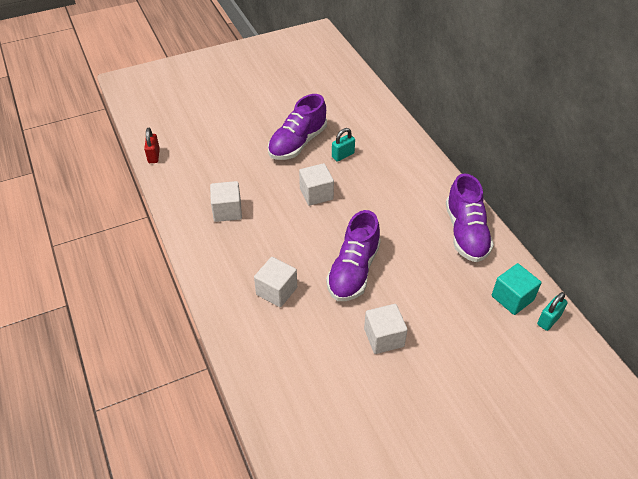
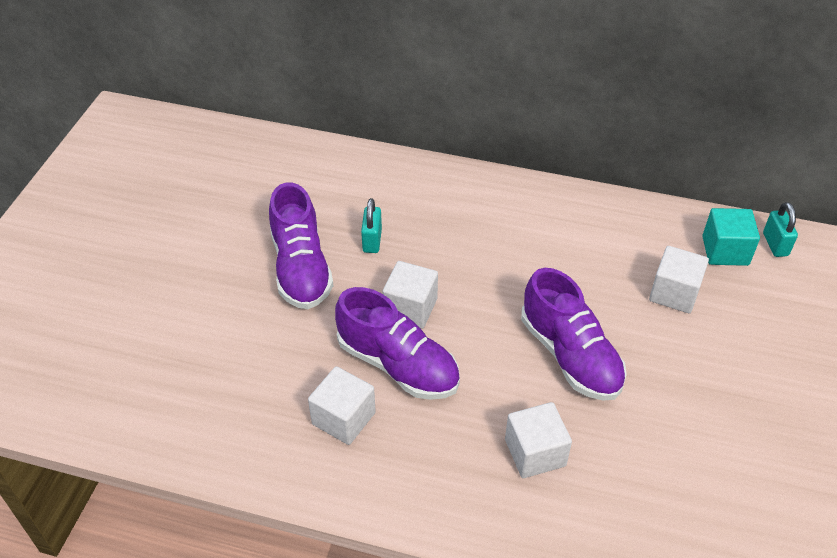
camera: 50 degrees left, 0 degrees up
red padlock [144,128,160,163] -> none
white cube [364,304,408,354] -> white cube moved to [649,246,709,313]
purple shoe [446,174,494,262] -> purple shoe moved to [335,287,460,400]

